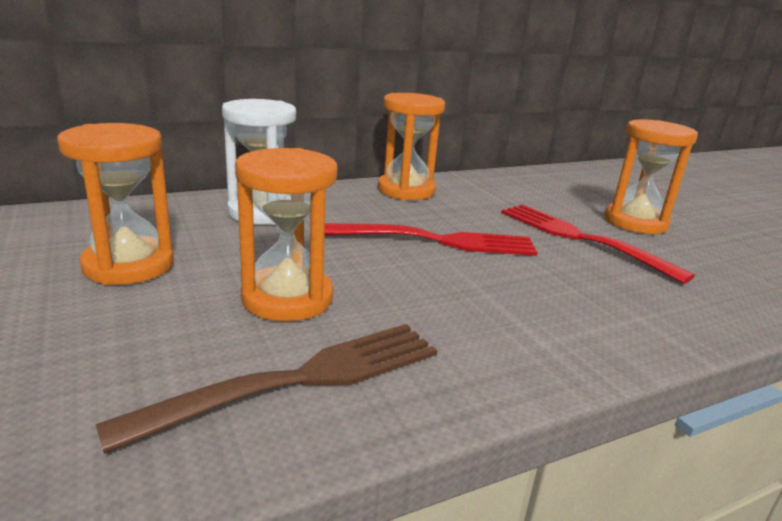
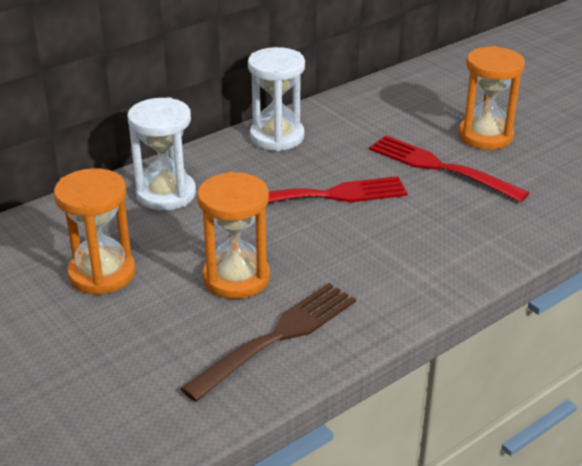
camera: 10 degrees left, 10 degrees up
orange hourglass [378,93,445,200] -> white hourglass [248,47,305,151]

